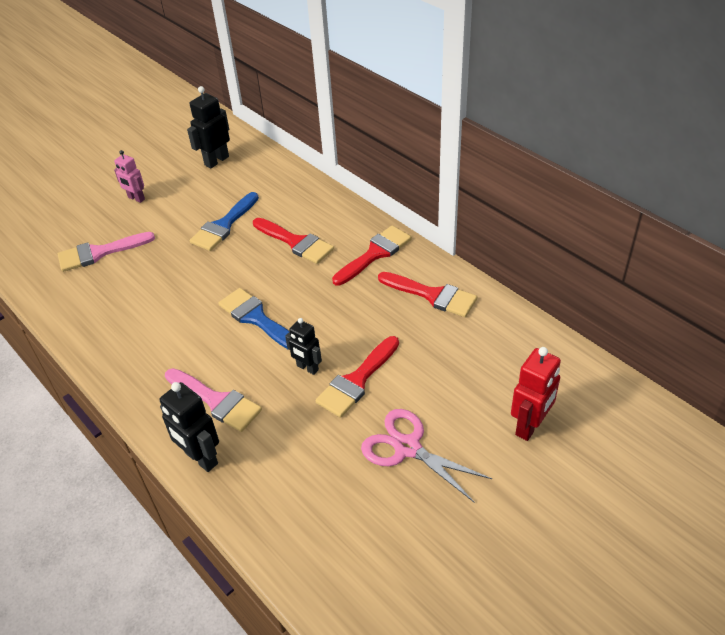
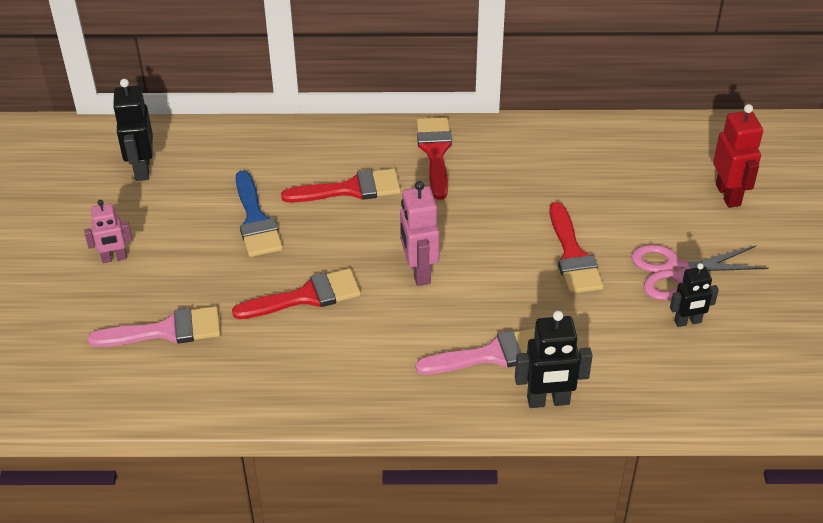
camera: 50 degrees left, 0 degrees up
pink brush [58,232,155,272] -> pink brush turned 120 degrees counterclockwise [87,306,221,347]
blue brush [218,288,290,350] -> pink robot [400,181,440,286]
black robot [285,318,322,375] -> black robot moved to [670,263,719,327]
red brush [378,272,477,317] -> red brush moved to [232,268,361,319]

